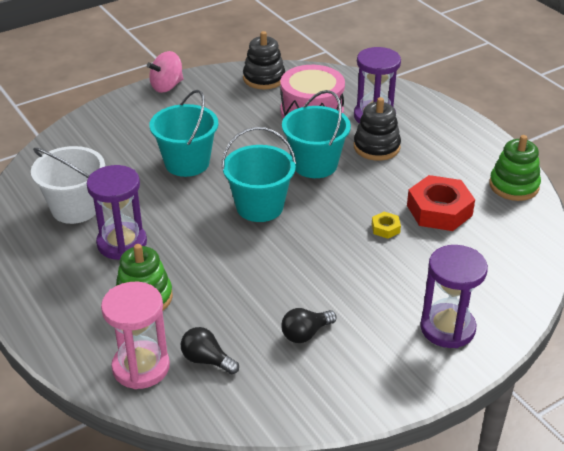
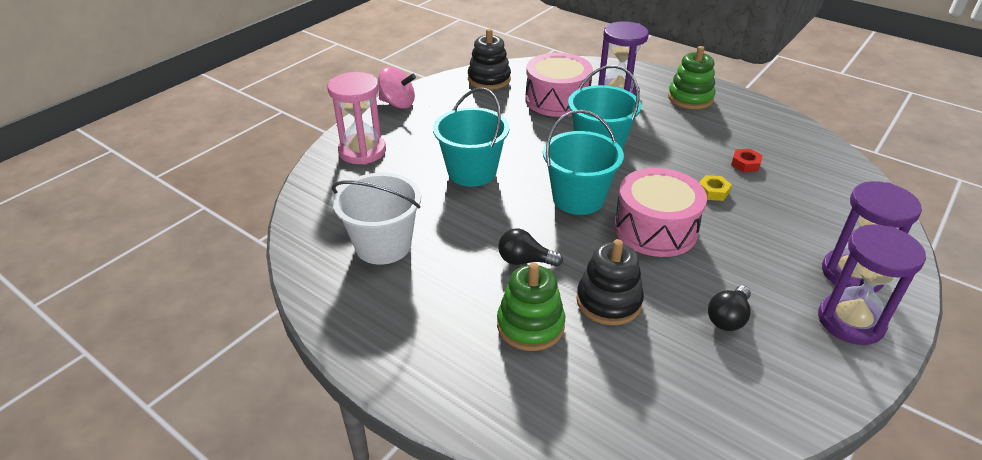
camera: 20 degrees left, 0 degrees up
purple hourglass [87,165,147,260] -> purple hourglass moved to [818,224,926,345]
pink hourglass [101,282,170,389] -> pink hourglass moved to [327,72,386,164]
pink spinning top [147,51,183,93] -> pink spinning top turned 105 degrees counterclockwise [378,66,416,109]
black light bulb [181,327,239,374] -> black light bulb moved to [498,229,563,267]
black stacking toy [354,97,401,161] -> black stacking toy moved to [576,239,644,325]
red nut [407,175,475,231] -> red nut [731,149,763,172], size x0.46
green stacking toy [489,135,541,201] -> green stacking toy moved to [668,46,716,109]
none -> pink drum [614,168,707,257]

